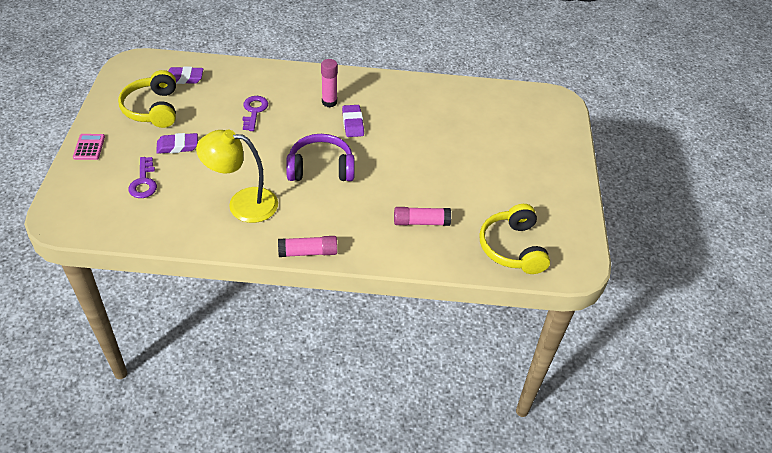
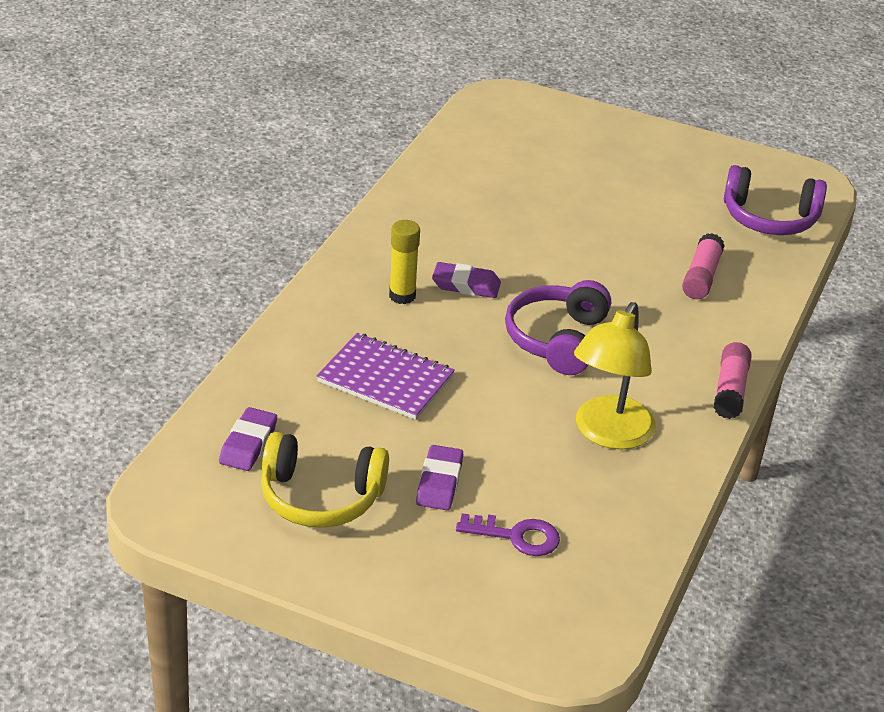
camera: 70 degrees left, 10 degrees down
pink calculator [73,134,105,160] -> none
purple key [243,96,268,131] -> purple notebook [317,333,455,420]
pink glue stick [321,59,338,108] -> yellow glue stick [389,220,420,304]
yellow headphones [479,204,550,274] -> purple headphones [724,165,827,235]

